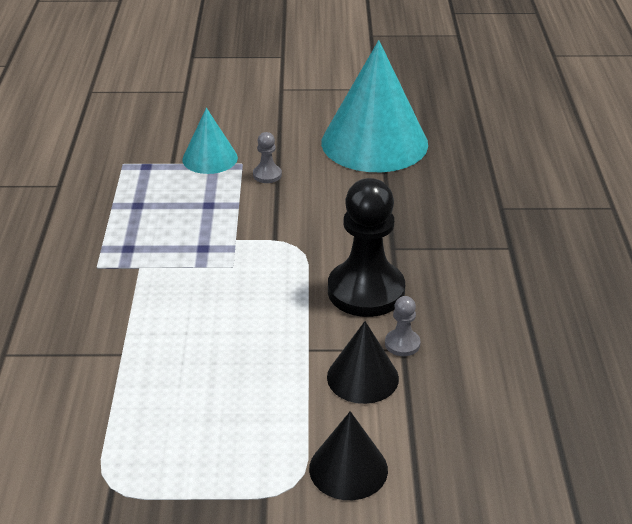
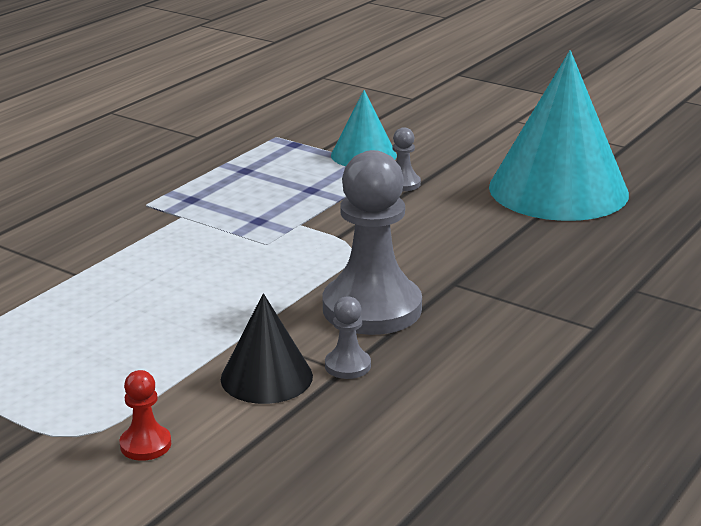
camera: 35 degrees right, 10 degrees down
black cone [309,411,388,500] -> red pawn [119,370,171,461]
black pawn [328,178,405,317] -> grey pawn [322,150,422,335]

